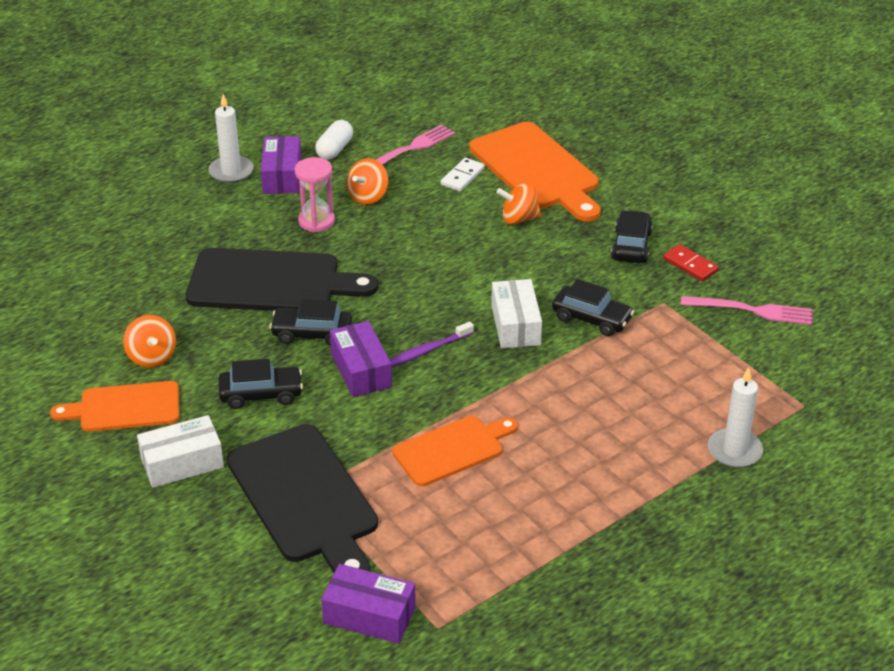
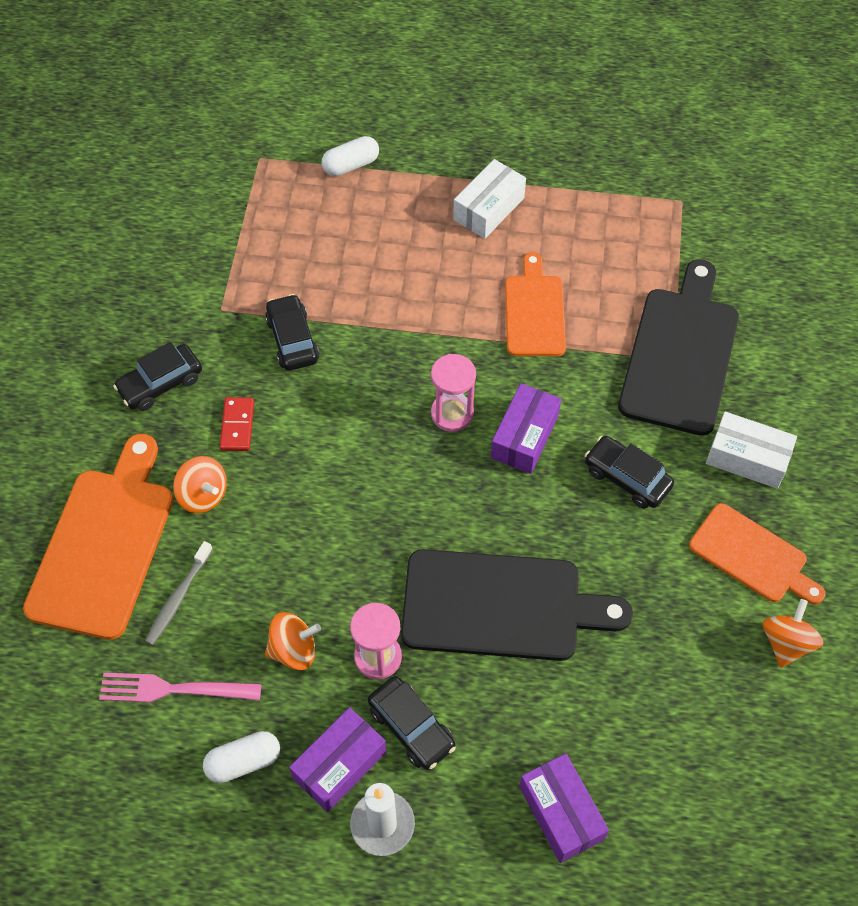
camera: 135 degrees left, 20 degrees up
orange spinning top [123,315,176,367] -> orange spinning top moved to [763,599,823,668]
black cutting board [186,248,378,311] -> black cutting board turned 135 degrees clockwise [401,549,633,661]
black car [269,299,352,346] -> black car moved to [368,676,456,770]
purple box [321,564,416,644] -> purple box moved to [519,754,609,863]
purple toothbrush [390,322,474,368] -> pink hourglass [431,354,476,432]
orange cutting board [392,416,518,486] -> orange cutting board turned 75 degrees clockwise [505,252,566,356]
white domino [441,158,485,192] -> grey toothbrush [145,541,213,645]
white box [491,279,542,348] -> white box moved to [453,159,526,239]
red domino [663,244,719,281] -> red domino moved to [220,397,254,451]
pink fork [681,296,813,325] -> none
white candle [708,367,763,468] -> white capsule [322,136,379,176]

